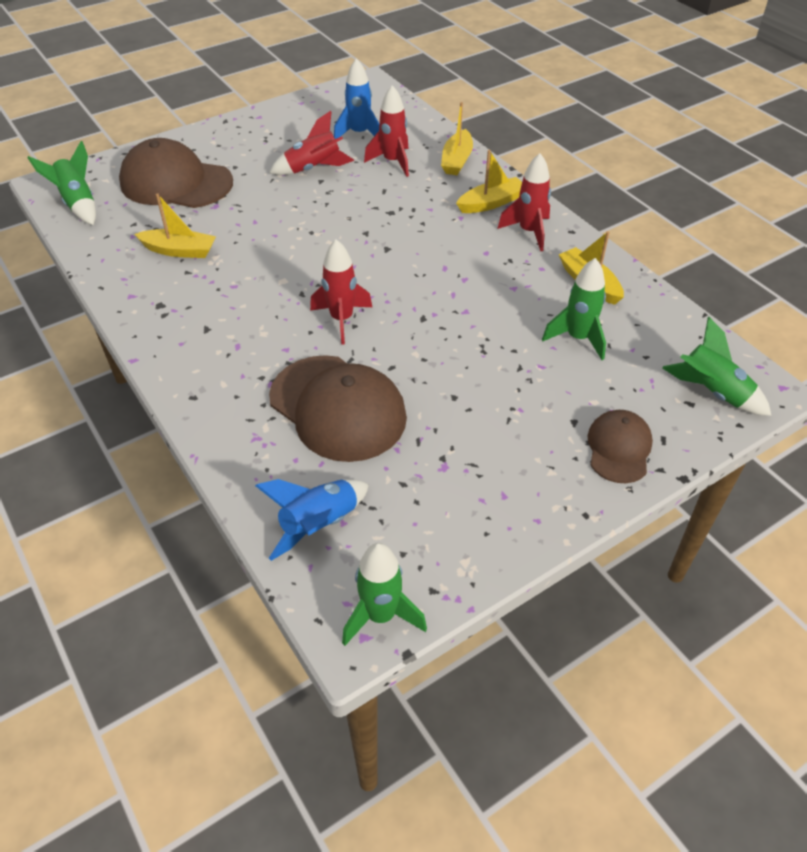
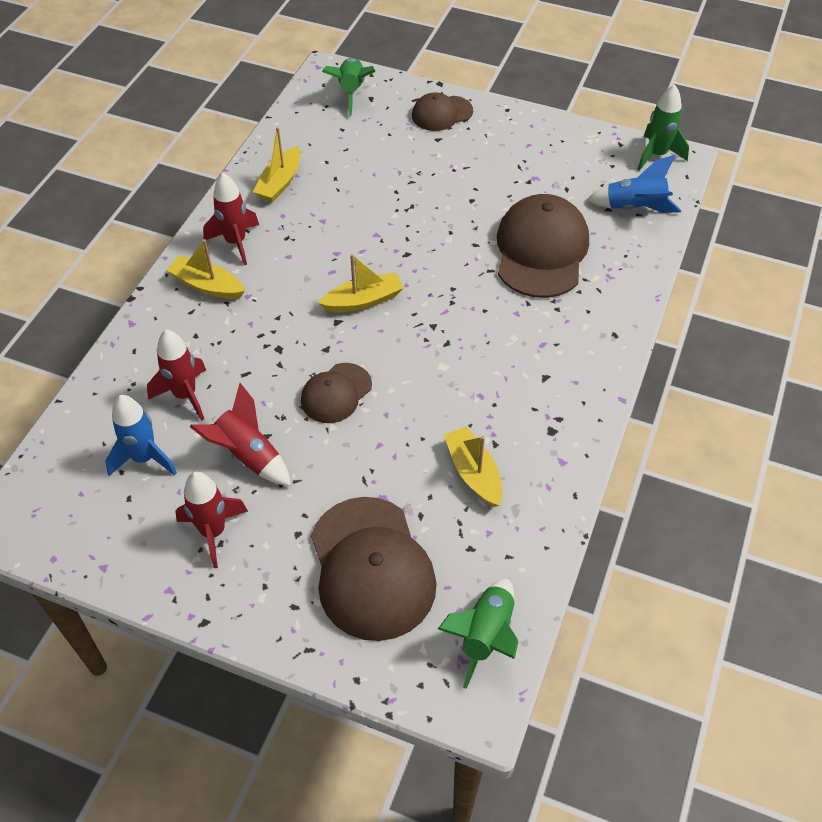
camera: 125 degrees left, 5 degrees up
red rocket [310,239,372,345] -> red rocket moved to [175,472,248,568]
yellow boat [441,102,473,175] -> yellow boat moved to [319,254,404,312]
green rocket [542,258,606,360] -> none
none -> brown cap [301,363,372,423]

